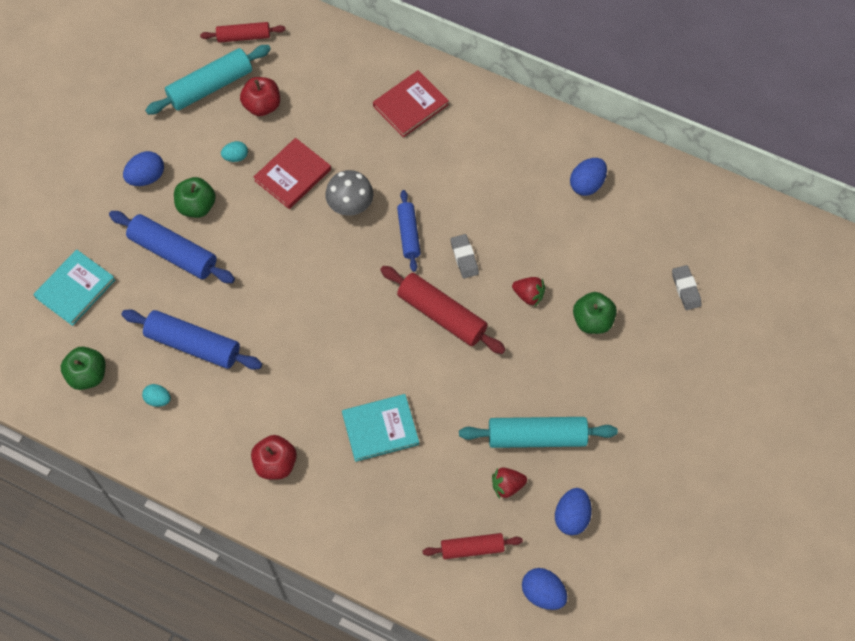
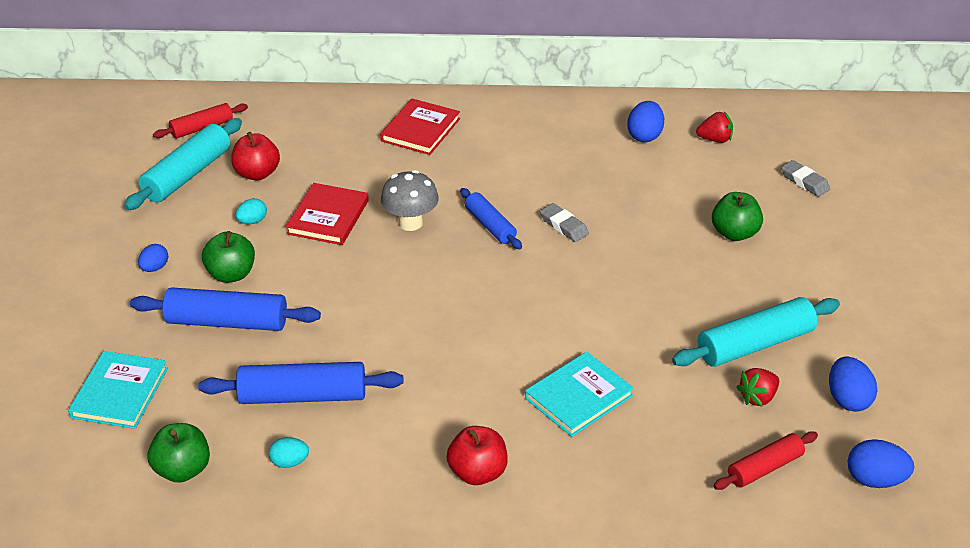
camera: 25 degrees left, 25 degrees down
blue egg [123,151,164,186] -> blue egg [138,244,168,272], size x0.64
red rolling pin [380,266,506,354] -> none
red strawberry [512,277,545,306] -> red strawberry moved to [696,112,733,143]

